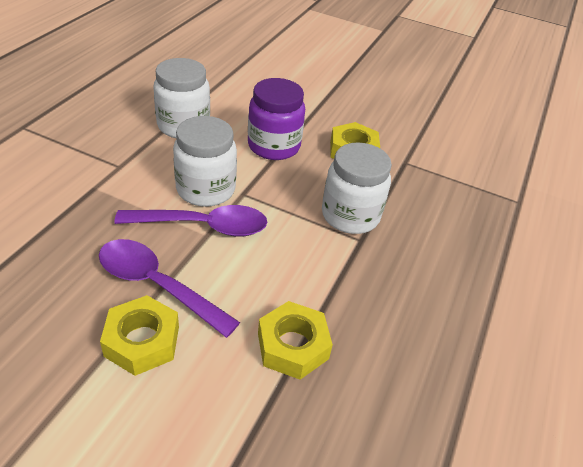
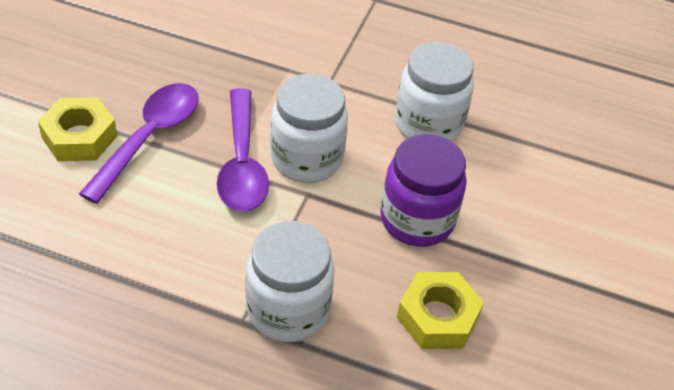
camera: 85 degrees right, 5 degrees up
yellow nut [258,301,333,380] -> none

